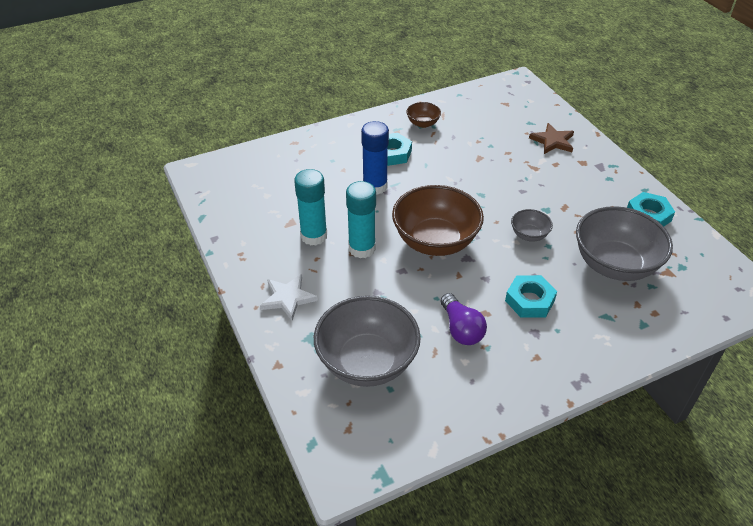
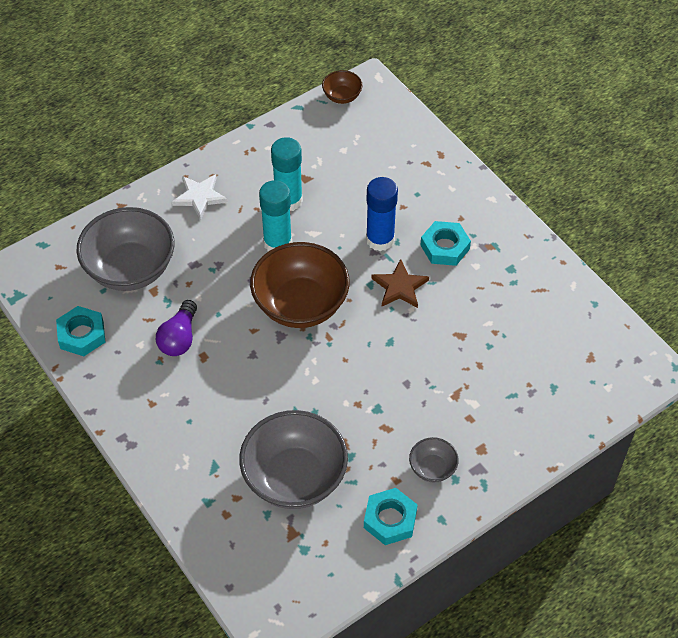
camera: 80 degrees right, 10 degrees up
brown bowl [406,102,441,128] -> brown bowl moved to [322,70,363,104]
purple light bulb [441,293,487,345] -> purple light bulb turned 45 degrees counterclockwise [156,300,197,356]
turquoise nut [505,275,557,318] -> turquoise nut moved to [56,306,105,356]
grey bowl [511,209,553,242] -> grey bowl moved to [409,437,459,482]
brown star [529,123,574,154] -> brown star moved to [371,259,429,308]

